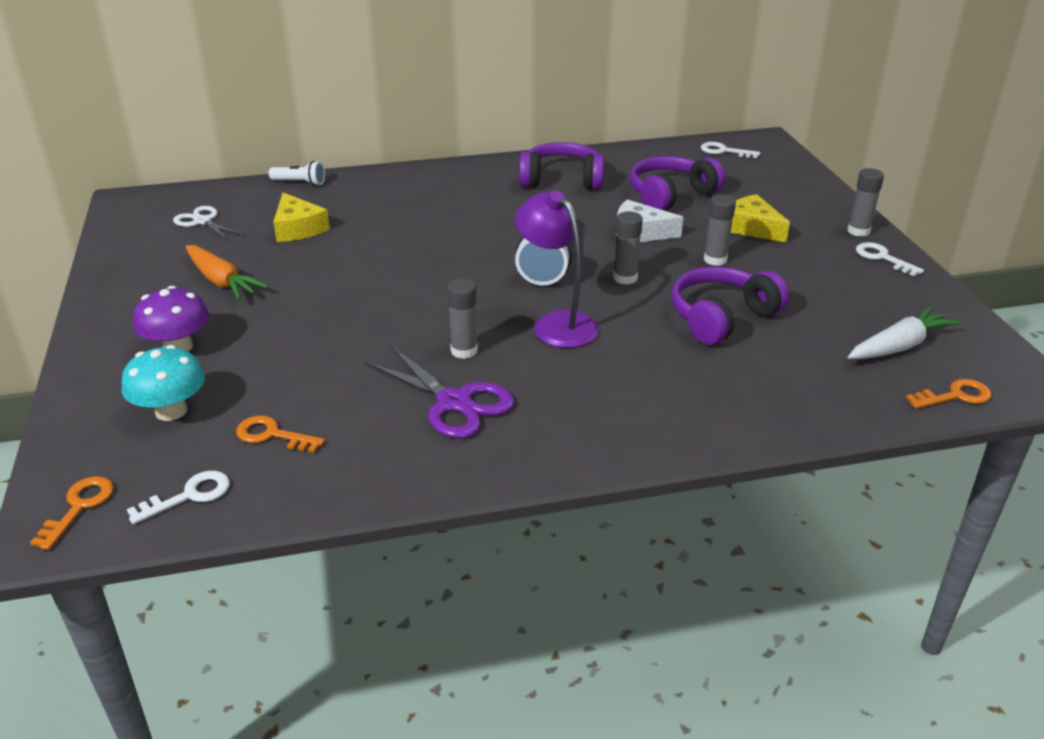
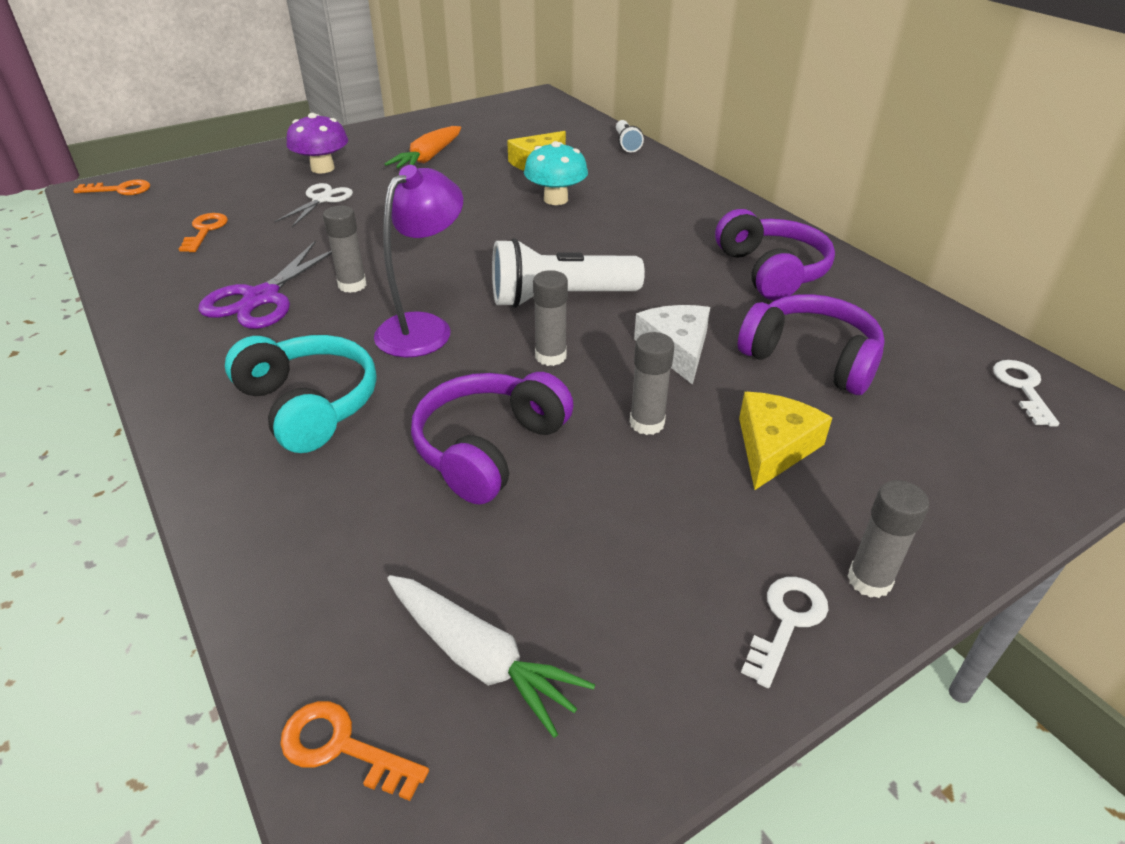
camera: 70 degrees right, 5 degrees up
turquoise mushroom [122,345,205,421] -> turquoise mushroom moved to [524,141,588,205]
white key [127,471,230,525] -> none
white scissors [173,206,244,241] -> white scissors moved to [275,183,353,227]
purple headphones [671,267,789,345] -> purple headphones turned 90 degrees counterclockwise [411,372,574,505]
orange key [906,379,992,409] -> orange key turned 150 degrees clockwise [280,701,429,801]
none -> turquoise headphones [225,335,377,453]

